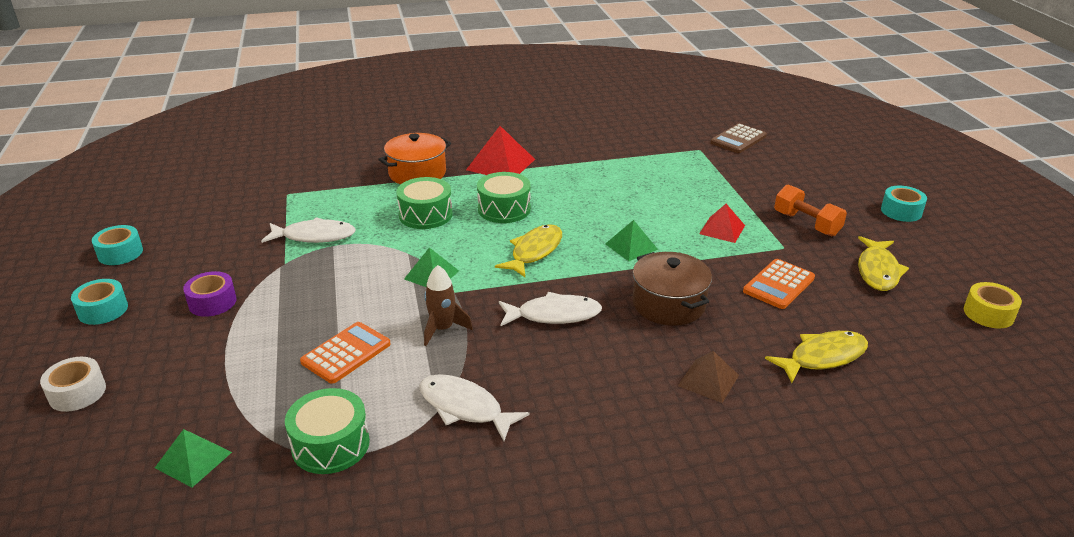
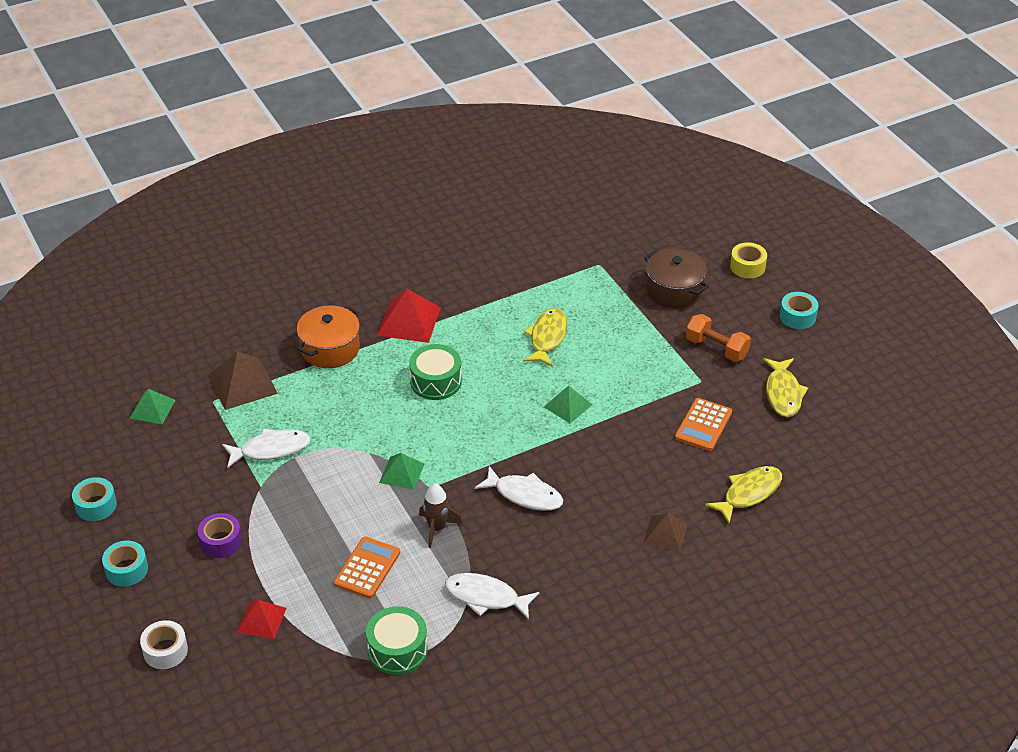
camera: 15 degrees left, 10 degrees up
green pyramid [155,429,232,487] -> green pyramid moved to [130,389,175,424]
green drum [396,177,453,229] -> none
yellow fish [495,224,562,277] -> yellow fish moved to [523,308,567,367]
white fish [499,292,602,326] -> white fish turned 45 degrees clockwise [475,466,563,511]
brown pot [633,252,712,326] -> brown pot moved to [644,248,709,308]
red pyramid [699,204,745,243] -> red pyramid moved to [237,600,286,639]
brown calculator [710,123,767,153] -> none
yellow tape [964,282,1022,328] -> yellow tape moved to [730,242,767,278]
none -> brown pyramid [208,351,278,410]

